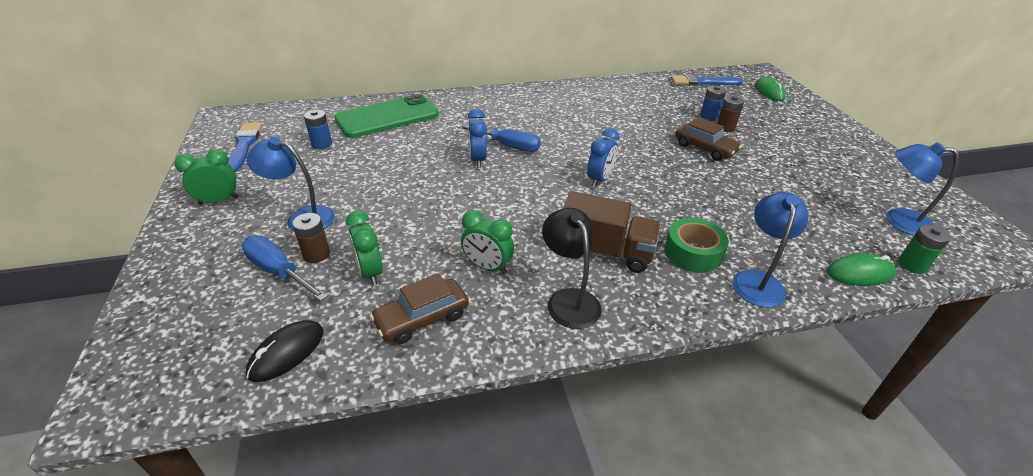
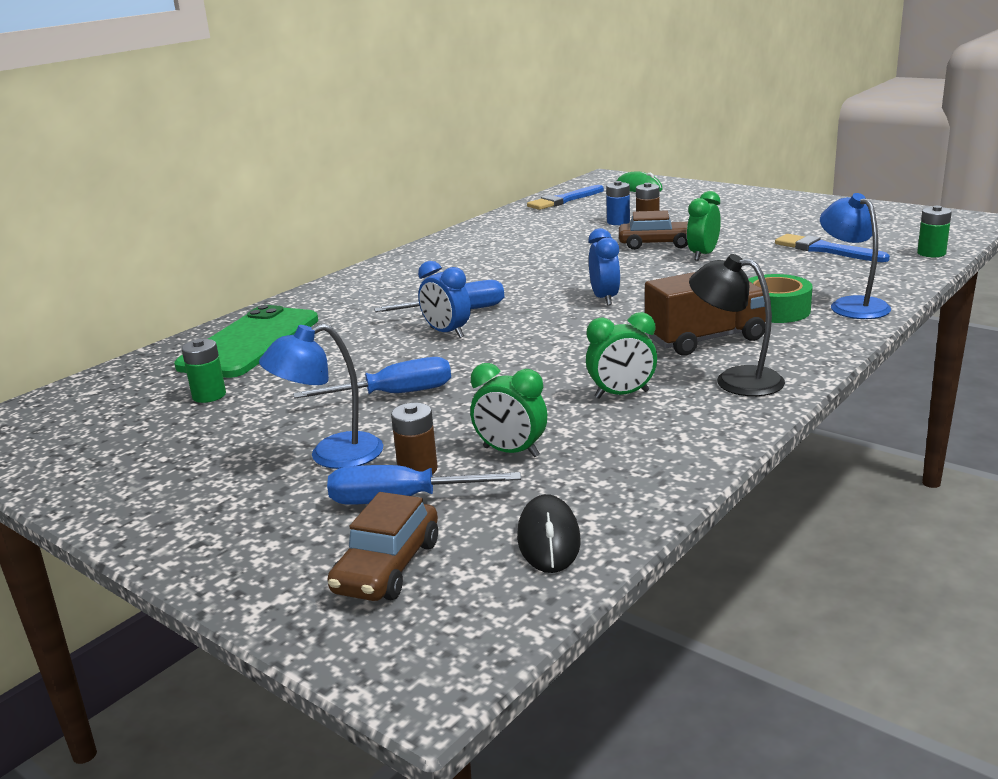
camera: 35 degrees left, 15 degrees down
green clock [175,149,239,205] -> green clock moved to [687,191,721,261]
blue brush [228,122,262,172] -> blue brush moved to [775,234,890,262]
blue battery [304,110,332,149] -> green battery [182,339,226,403]
brown car [370,273,469,344] -> brown car moved to [327,492,438,601]
green mouse [827,253,896,286] -> none
blue lamp [886,142,959,236] -> none
none -> blue screwdriver [293,357,451,399]

